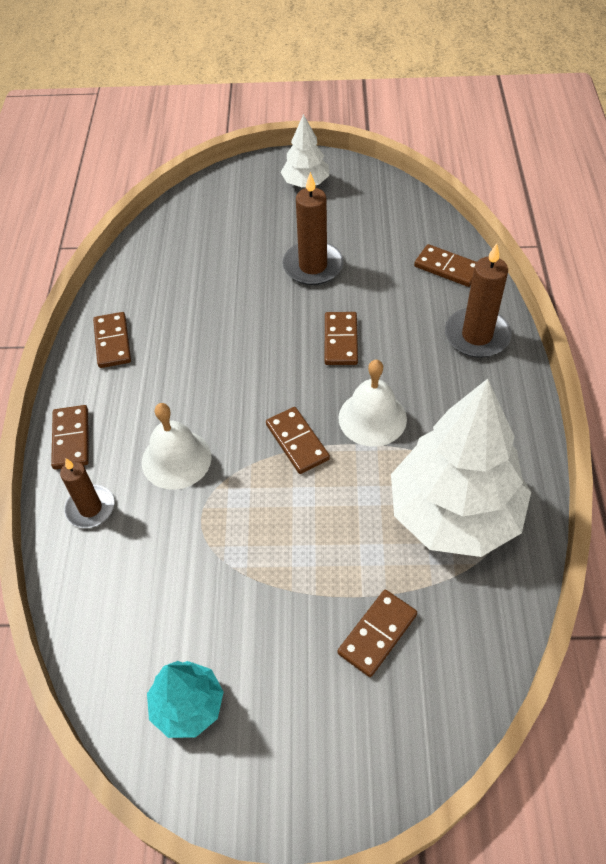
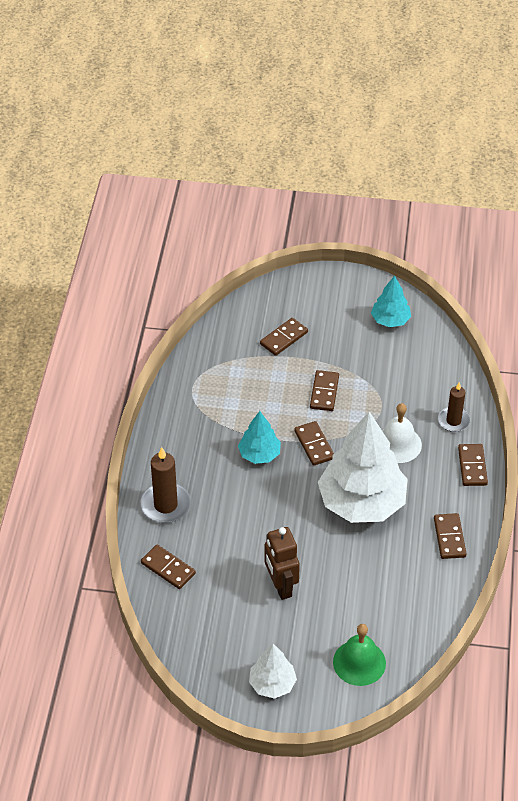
camera: 175 degrees left, 5 degrees down
brown candle [282,172,344,285] -> brown robot [265,527,300,600]
brown domino [325,312,358,365] -> brown domino moved to [310,370,339,411]
white bell [339,360,407,447] -> turquoise tree [238,411,281,464]
white tree [391,379,531,557] -> white tree moved to [318,412,408,523]
none -> green bell [333,624,386,686]

